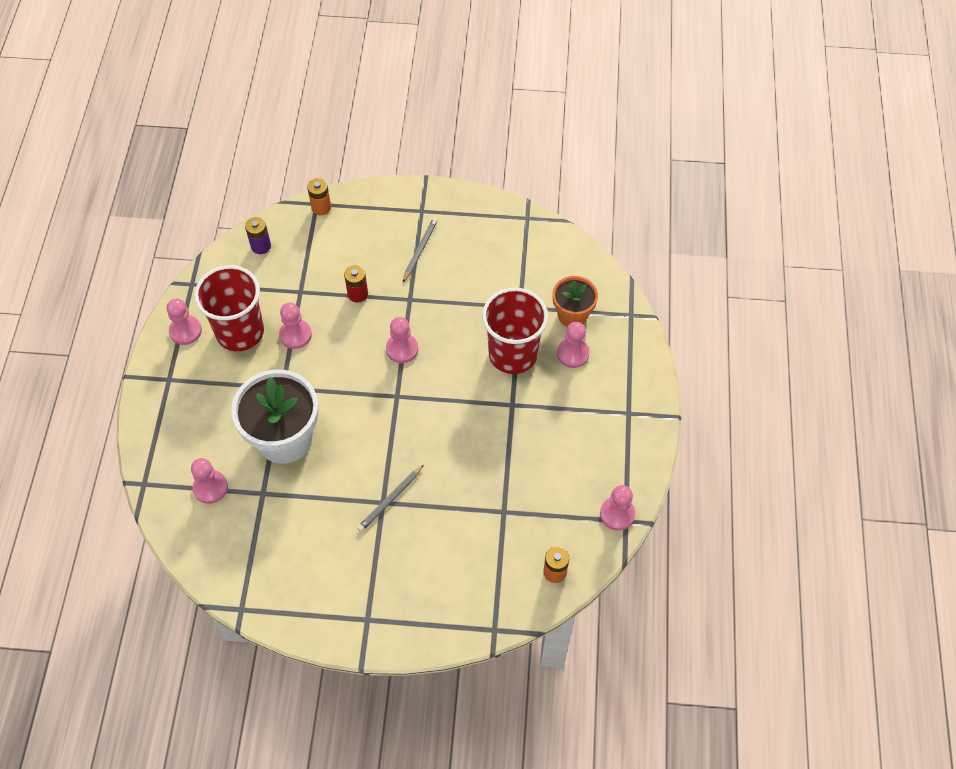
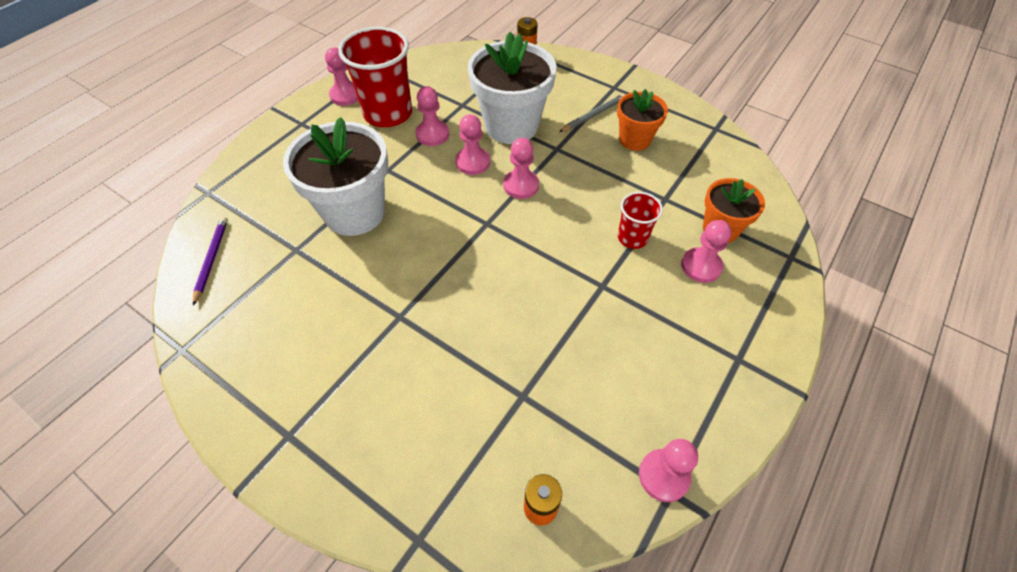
camera: 30 degrees right, 5 degrees down
pink pawn [191,458,228,504] -> pink pawn moved to [455,114,490,175]
purple battery [245,217,271,254] -> none
red battery [344,265,368,302] -> white flower pot [468,32,556,144]
grey pencil [357,465,424,532] -> none
red cup [482,288,548,374] -> red cup [618,192,663,249], size x0.53
none -> purple pencil [193,217,228,306]
none -> orange flower pot [617,89,668,151]

